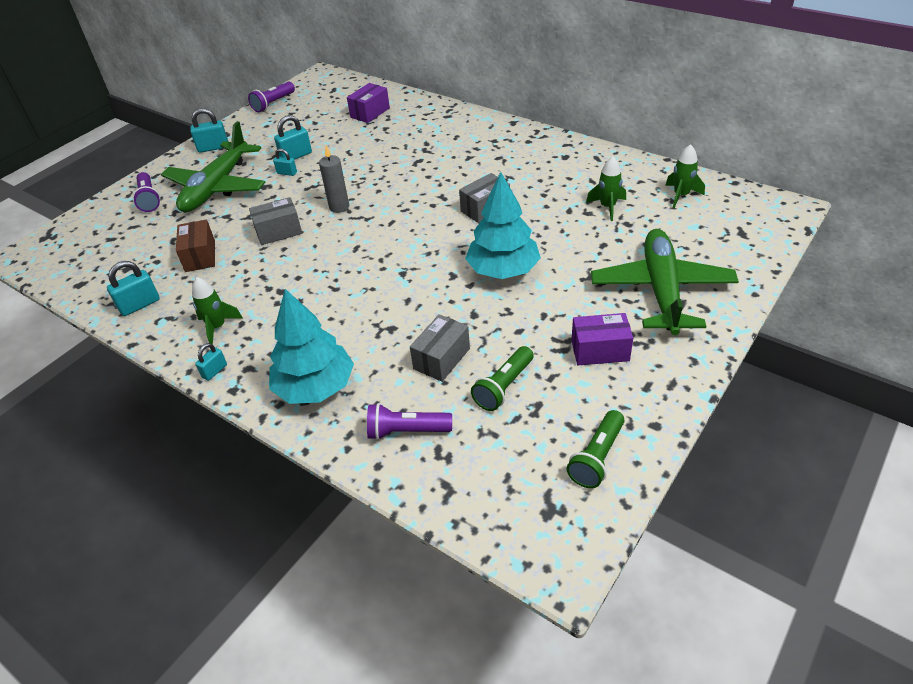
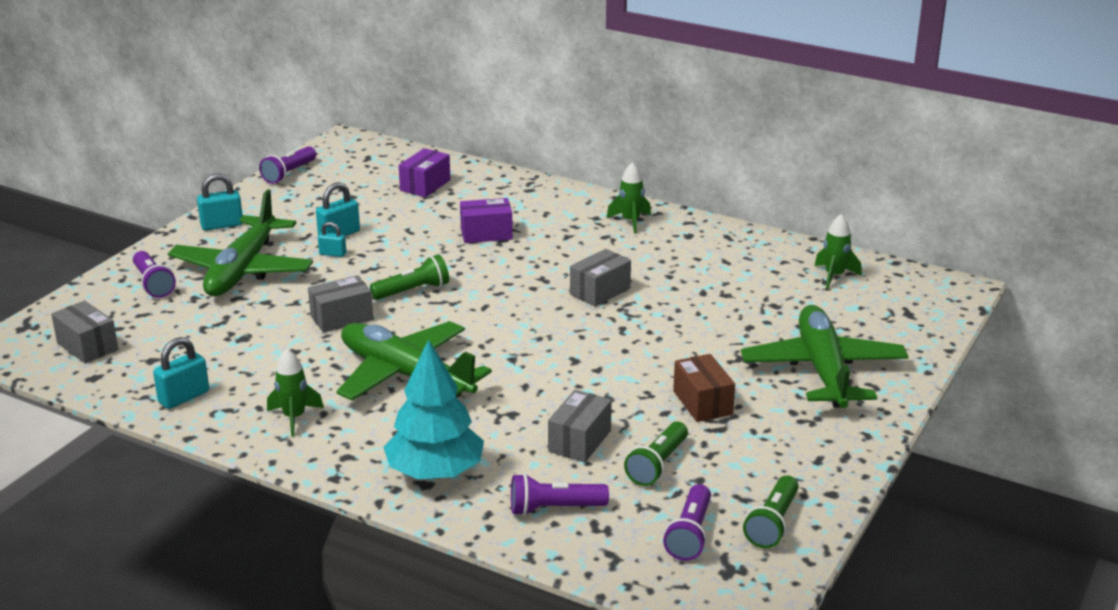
camera: 10 degrees left, 15 degrees down
brown box [176,219,215,272] -> brown box moved to [673,354,735,422]
turquoise padlock [195,343,227,381] -> none
grey candle [319,146,349,213] -> green flashlight [370,254,449,300]
turquoise tree [465,172,541,279] -> none
purple box [571,313,633,365] -> purple box moved to [460,198,513,243]
green rocket [586,156,626,221] -> green rocket moved to [607,162,651,234]
none -> grey box [51,300,118,364]
none -> green plane [336,321,492,401]
none -> purple flashlight [663,484,711,561]

